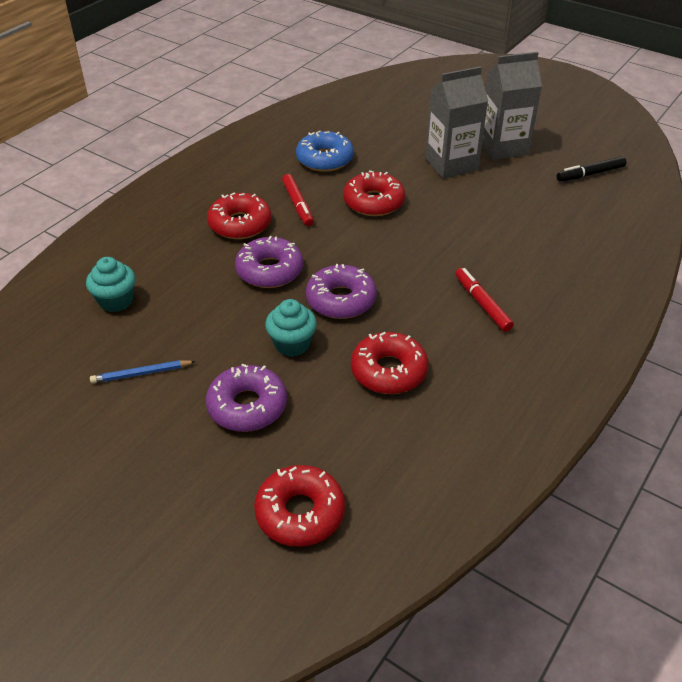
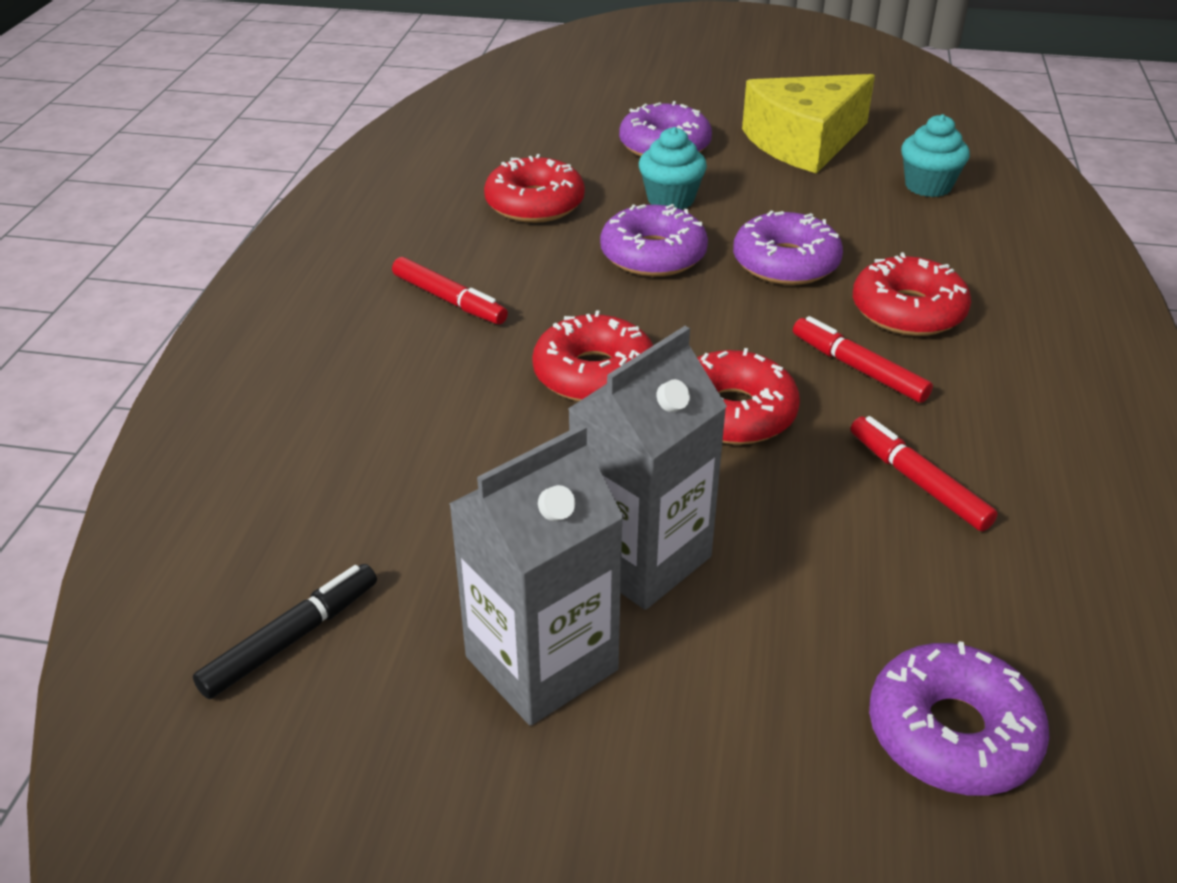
camera: 155 degrees right, 5 degrees down
blue pencil [90,360,196,383] -> yellow cheese [742,74,875,173]
red donut [254,465,345,547] -> red donut moved to [532,310,653,402]
blue donut [296,131,354,172] -> red marker [851,416,998,531]
none -> purple donut [869,642,1050,795]

